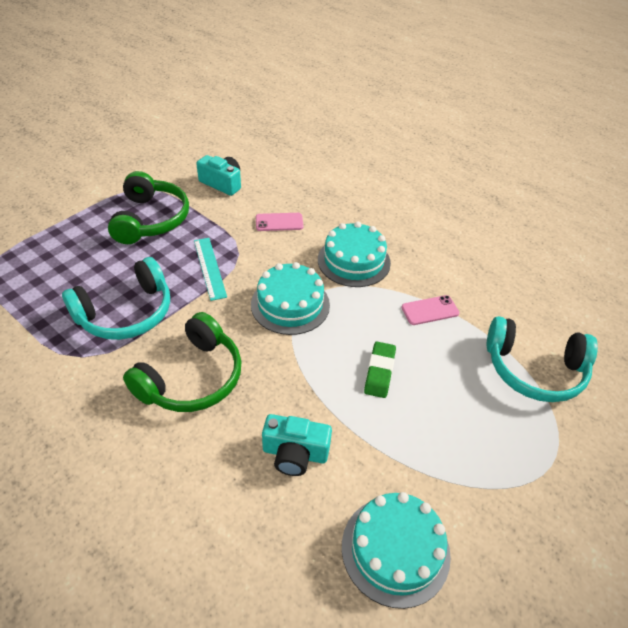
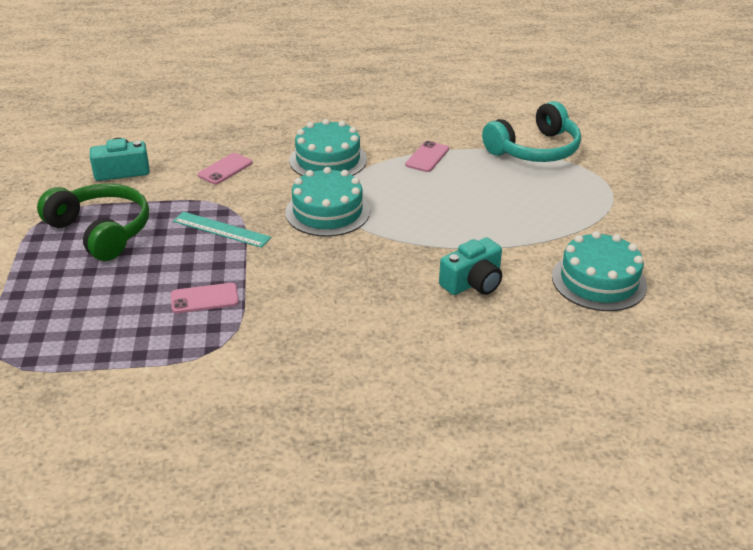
camera: 45 degrees left, 10 degrees down
turquoise headphones [62,257,170,340] -> pink phone [171,283,239,313]
green headphones [123,312,242,412] -> none
green eraser [364,342,396,398] -> none

